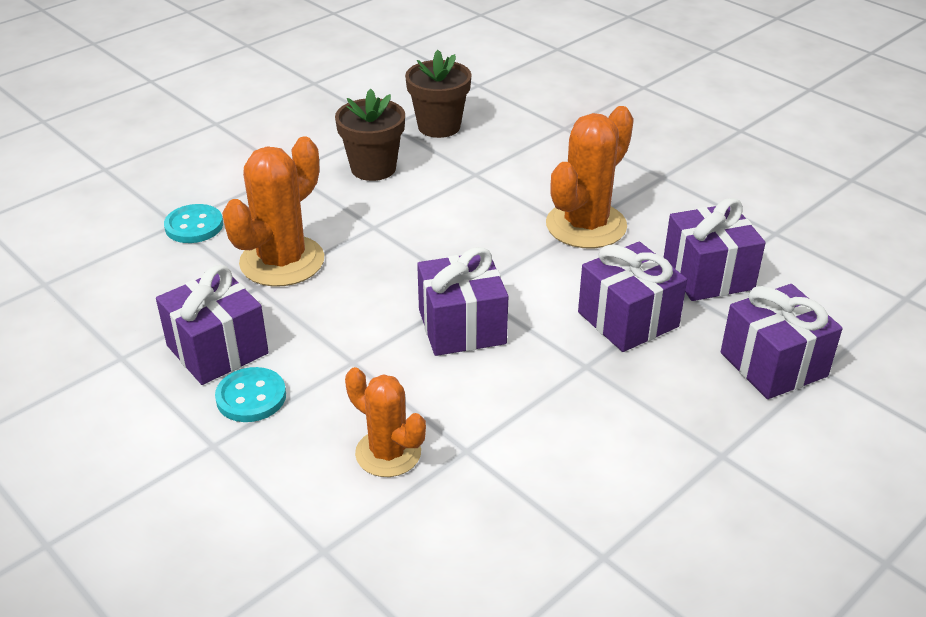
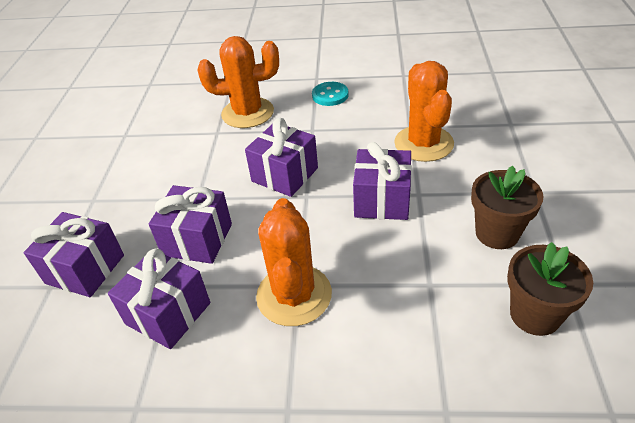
camera: 140 degrees right, 5 degrees up
purple gift [156,265,269,385] -> purple gift moved to [353,142,412,220]
turquoise button [164,204,223,243] -> none
orange cactus [345,367,426,477] -> orange cactus [197,36,279,128], size x1.57

